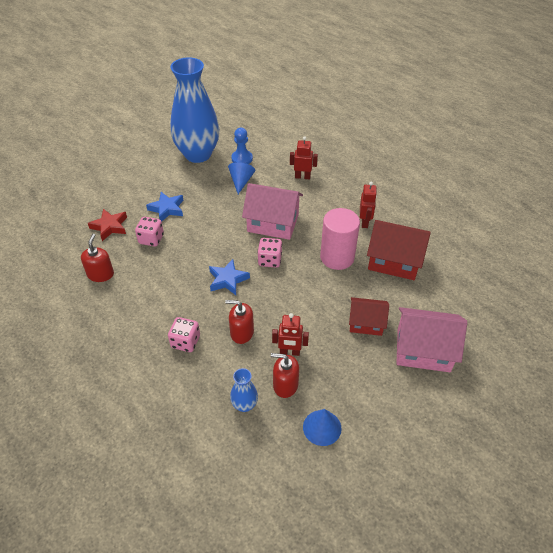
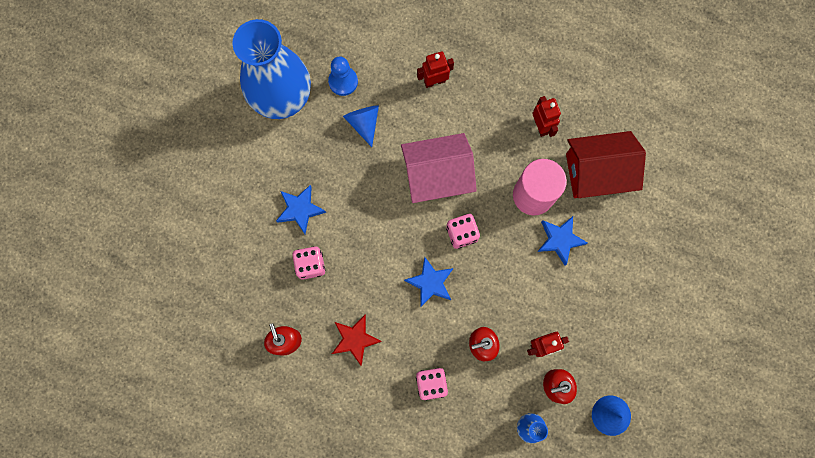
camera: 25 degrees left, 30 degrees up
red star [88,209,127,241] -> red star moved to [332,315,382,366]
red house [349,297,389,336] -> none
pink house [396,307,467,372] -> none
none -> blue star [537,216,587,266]

